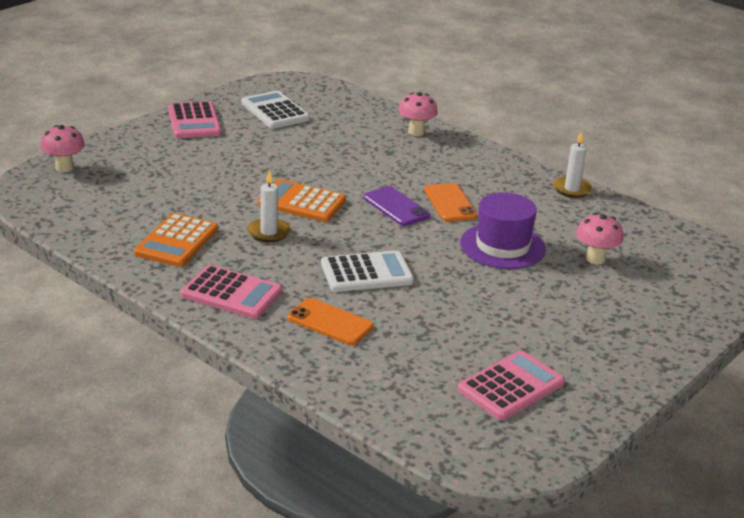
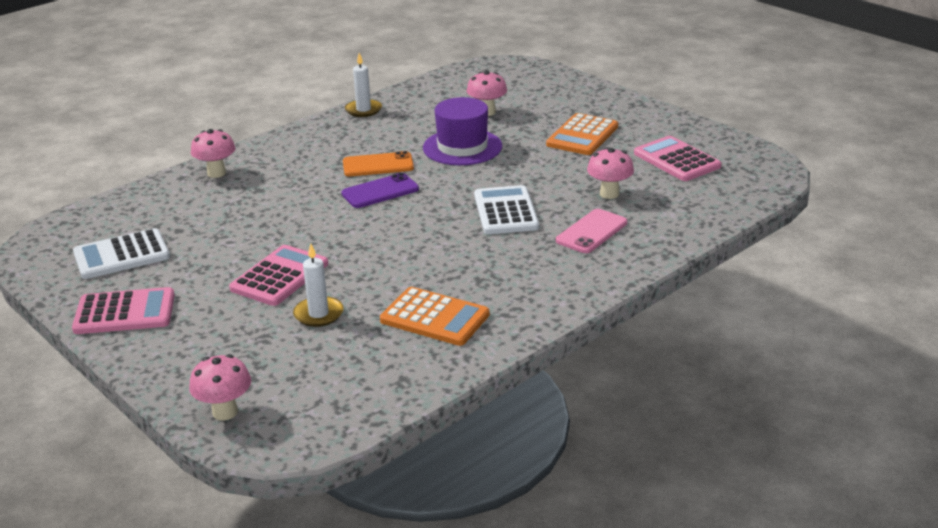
camera: 80 degrees left, 0 degrees up
pink calculator [181,265,282,319] -> pink calculator moved to [229,245,328,306]
white candle [247,170,291,242] -> white candle moved to [293,244,344,327]
orange calculator [258,179,346,222] -> orange calculator moved to [546,113,618,155]
orange phone [287,298,374,345] -> pink phone [556,209,627,253]
none -> pink mushroom [587,147,634,199]

